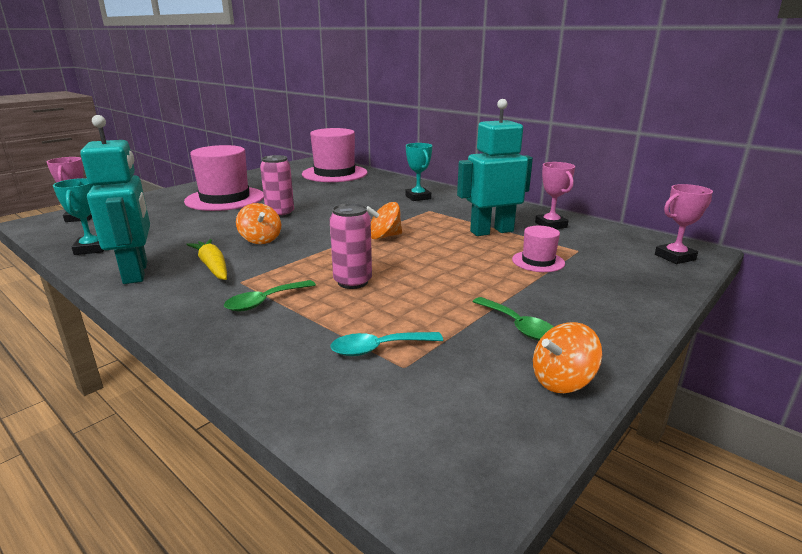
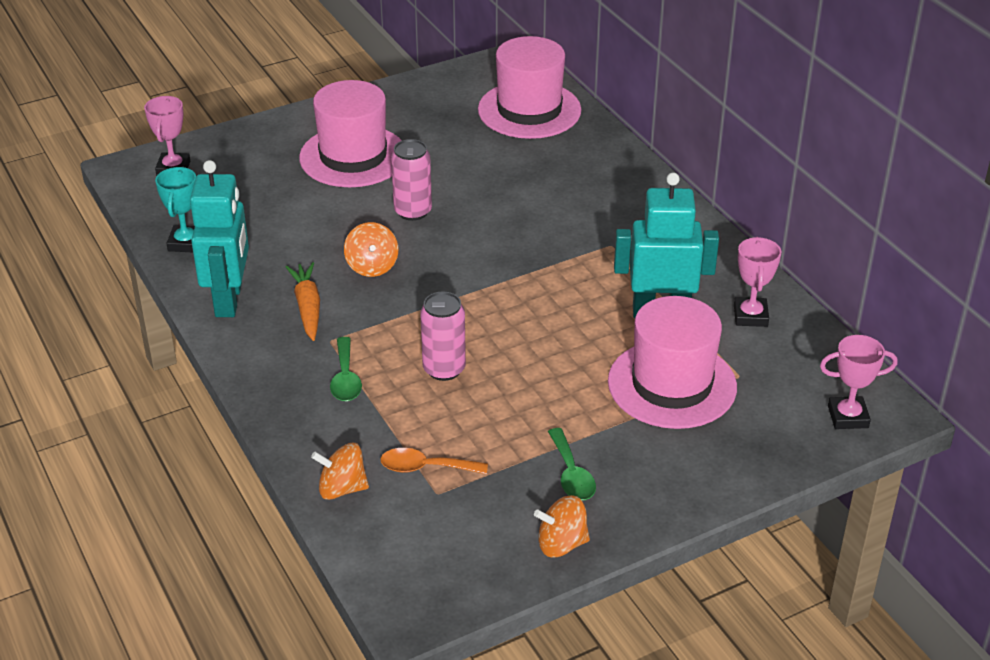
camera: 20 degrees right, 15 degrees up
yellow carrot [186,239,227,280] -> orange carrot [285,262,320,341]
green spoon [224,280,316,311] -> green spoon turned 75 degrees counterclockwise [330,337,362,401]
turquoise spoon [330,332,443,356] -> orange spoon [380,448,488,474]
orange spinning top [367,202,402,240] -> orange spinning top moved to [311,443,369,500]
turquoise trophy [406,143,432,201] -> none
pink hat [512,226,565,272] -> pink hat [608,296,737,429], size x2.04

